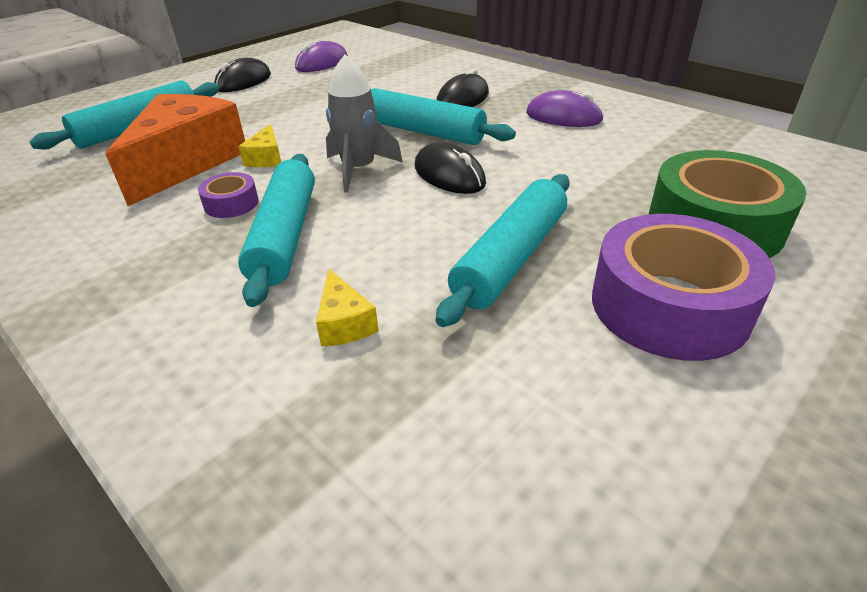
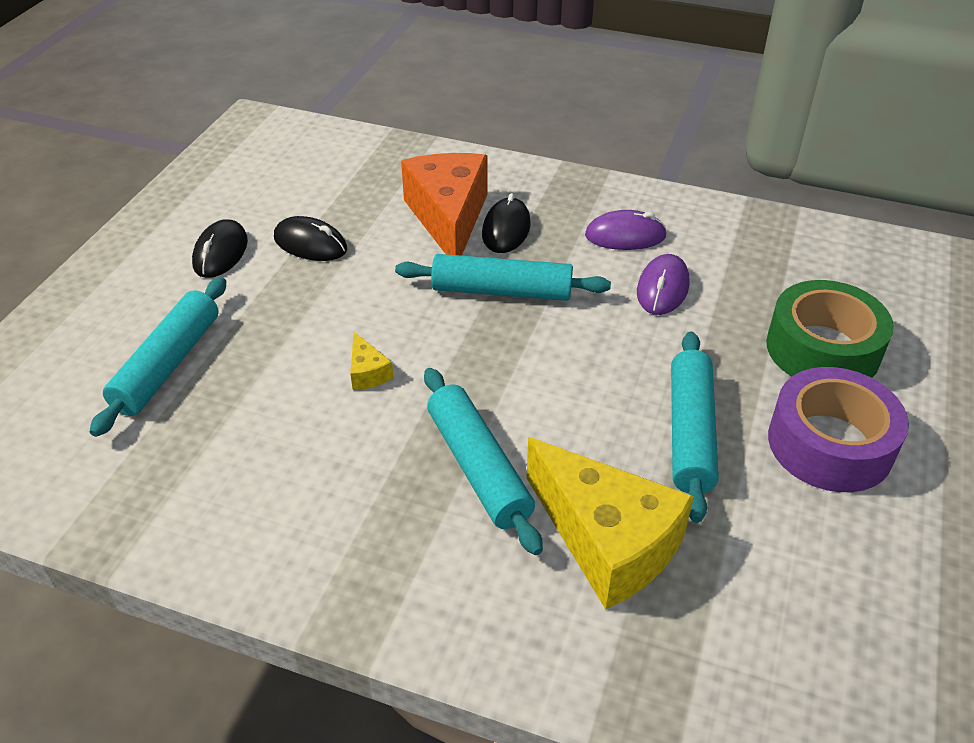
camera: 25 degrees left, 5 degrees up
orange cheese [106,94,245,206] -> orange cheese moved to [401,153,487,256]
purple tape [198,172,259,218] -> none
purple mouse [295,41,348,72] -> purple mouse moved to [637,254,689,315]
yellow cheese [316,269,379,346] -> yellow cheese [526,437,694,609], size x2.42
grey rocket [326,54,403,193] -> none
black mouse [415,142,486,194] -> black mouse moved to [274,216,347,261]

